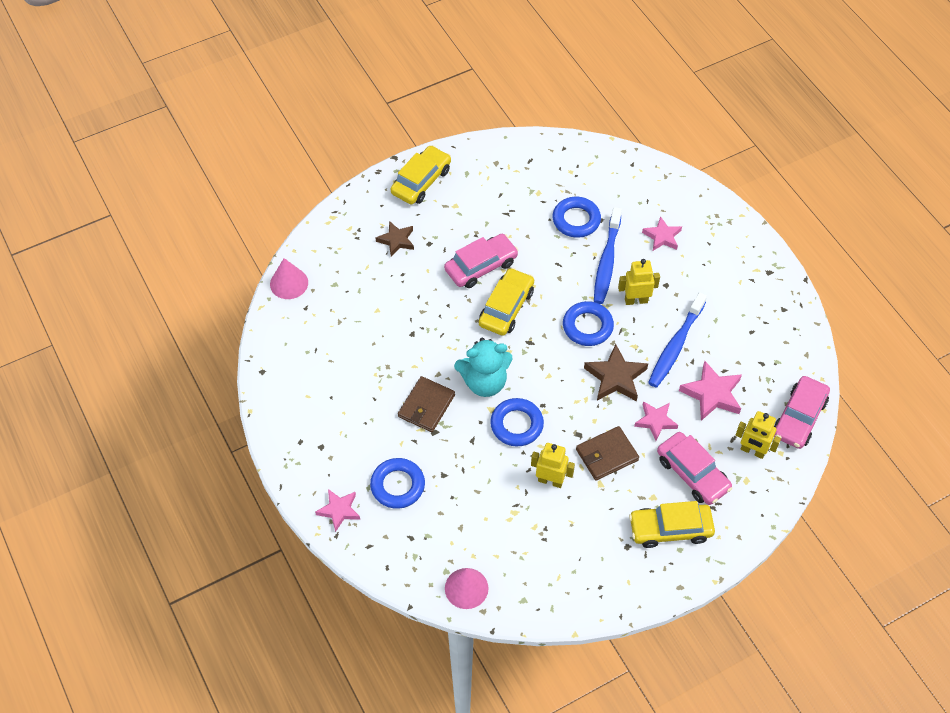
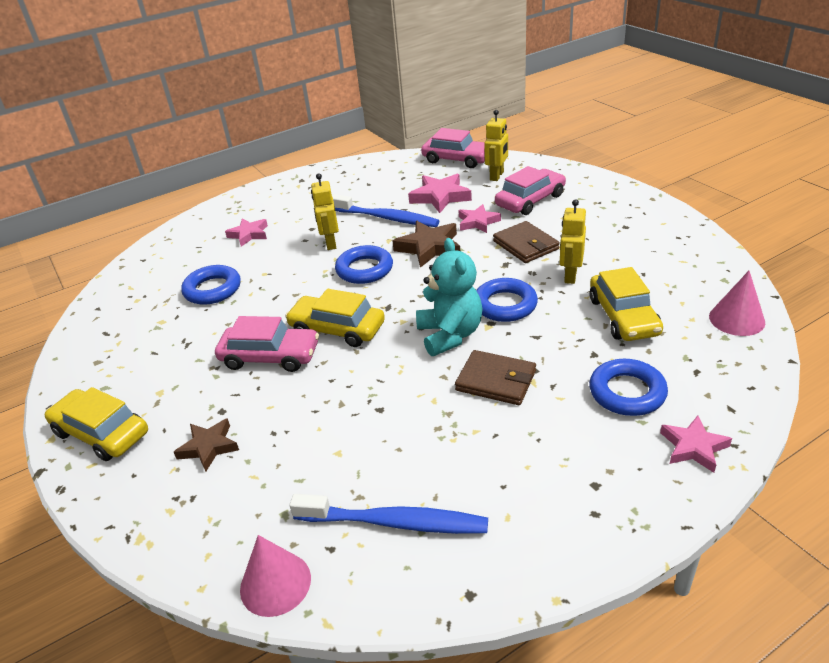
camera: 90 degrees left, 20 degrees down
pink car [444,234,518,288] -> pink car turned 135 degrees clockwise [215,316,319,372]
blue toothbrush [594,207,622,304] -> blue toothbrush moved to [289,494,488,534]
yellow car [629,501,715,548] -> yellow car moved to [590,267,663,341]

